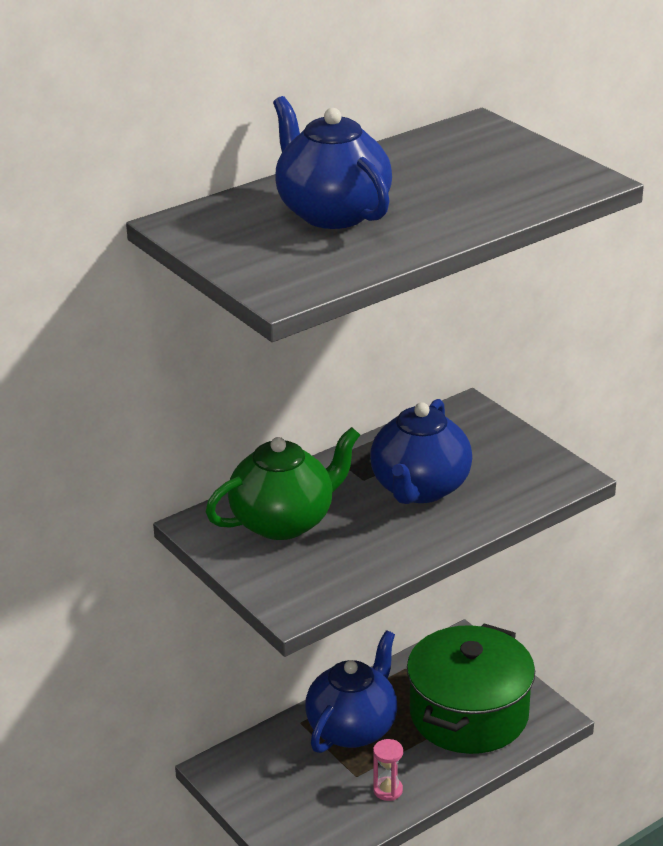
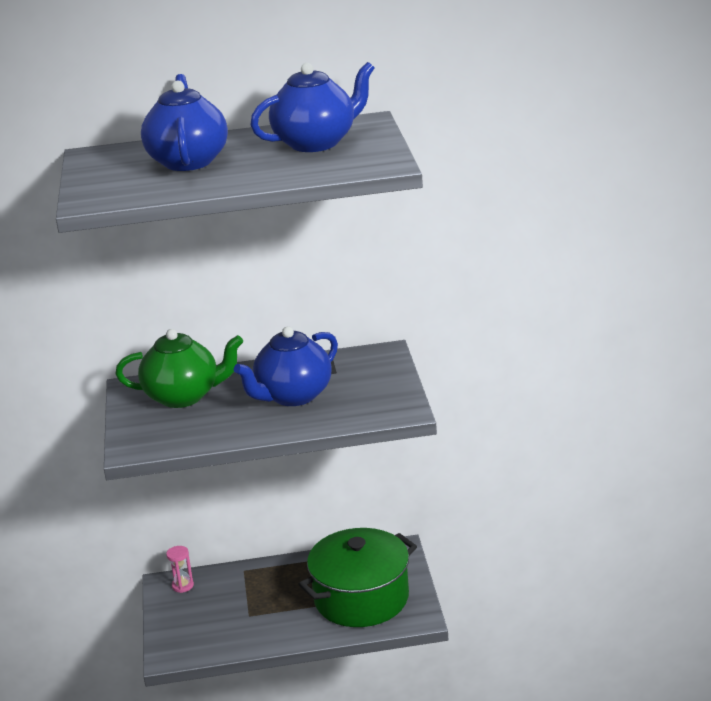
camera: 30 degrees right, 5 degrees down
blue teapot [305,630,398,753] -> blue teapot moved to [250,62,374,152]
pink hourglass [373,739,403,801] -> pink hourglass moved to [166,546,194,593]

